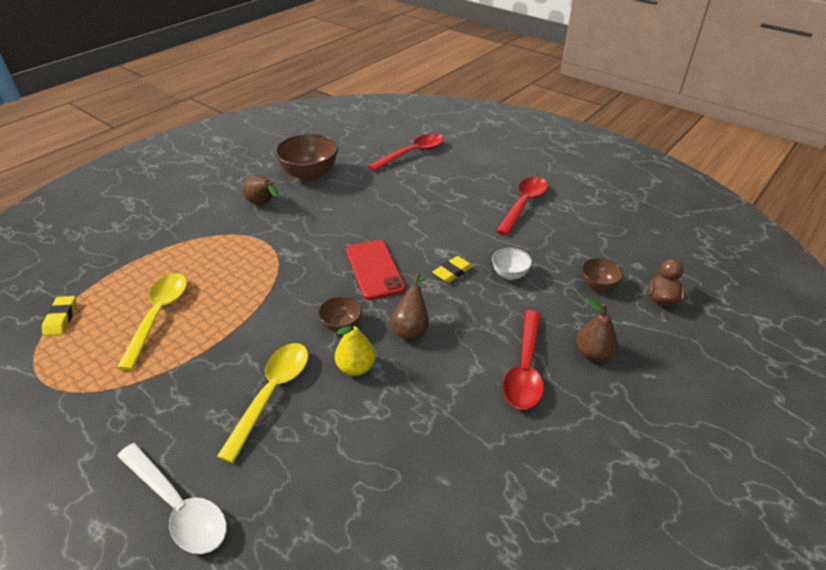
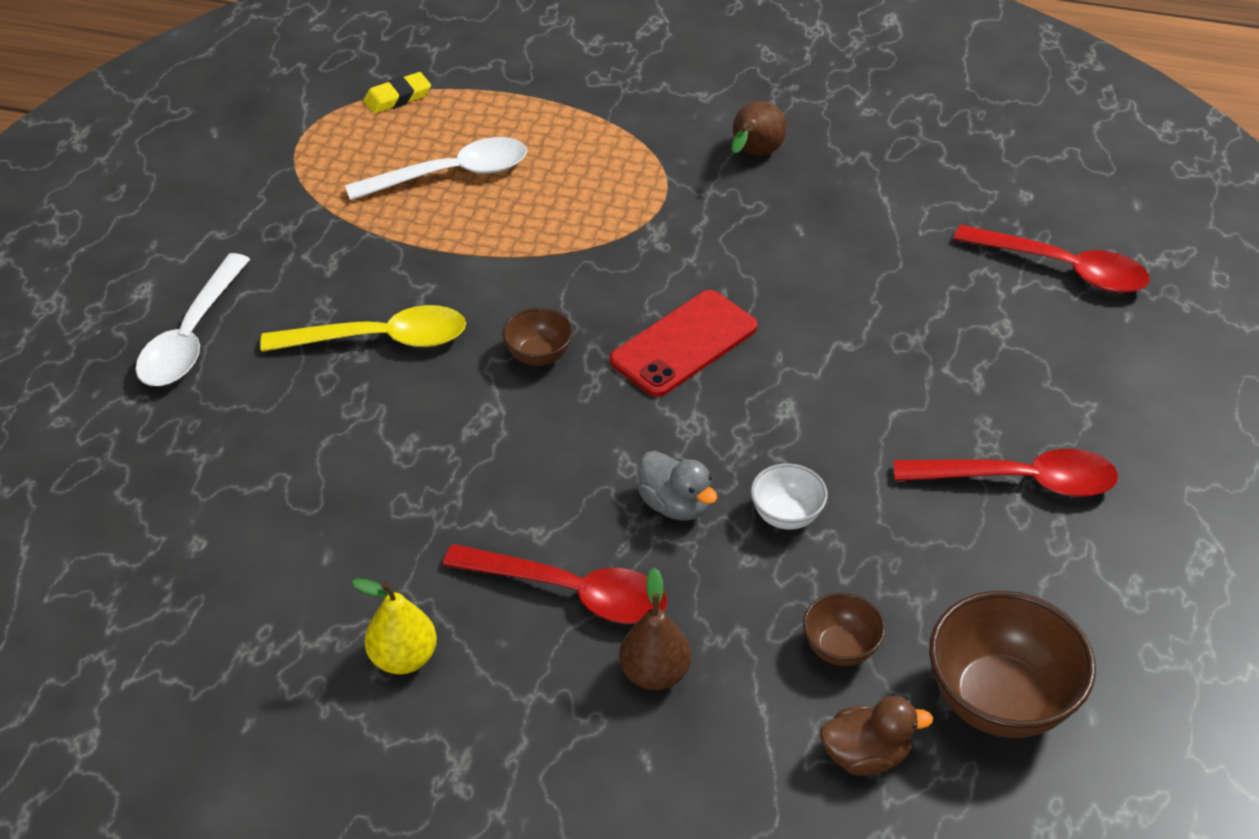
camera: 65 degrees right, 5 degrees up
yellow spoon [117,273,187,370] -> white spoon [345,137,527,201]
brown bowl [275,134,338,182] -> brown bowl moved to [929,591,1096,738]
yellow pear [335,321,376,376] -> yellow pear moved to [352,578,437,674]
brown pear [390,274,429,340] -> none
yellow eraser [433,256,473,283] -> none
red spoon [503,310,544,410] -> red spoon turned 150 degrees counterclockwise [443,544,667,624]
none -> grey duck [638,451,717,521]

